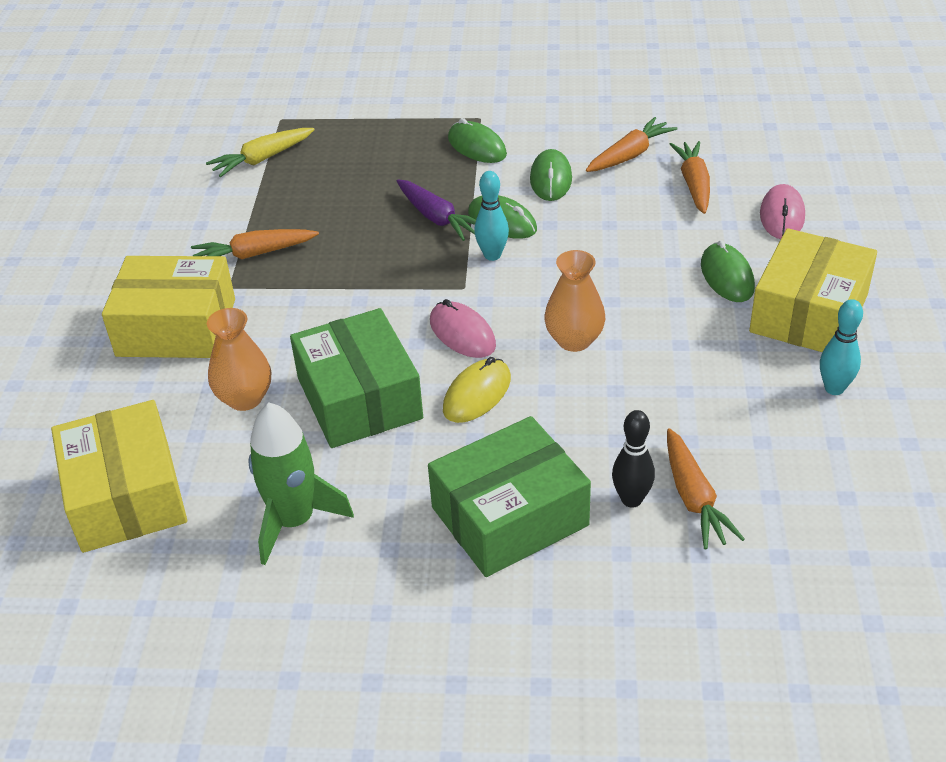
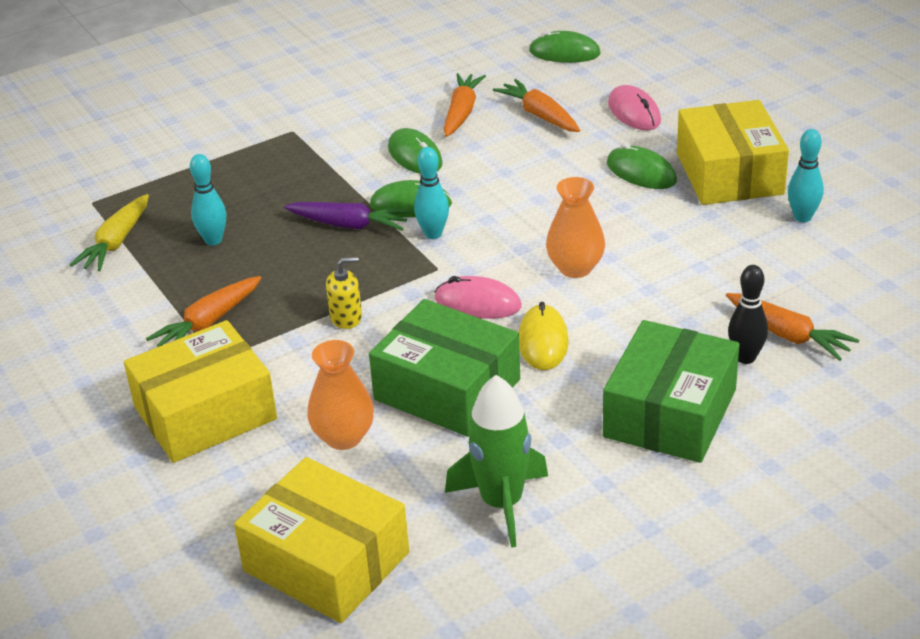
camera: 35 degrees left, 5 degrees down
green mouse [448,118,507,163] -> green mouse moved to [529,31,601,63]
none -> turquoise bowling pin [190,154,226,245]
none -> yellow soap dispenser [326,257,362,329]

